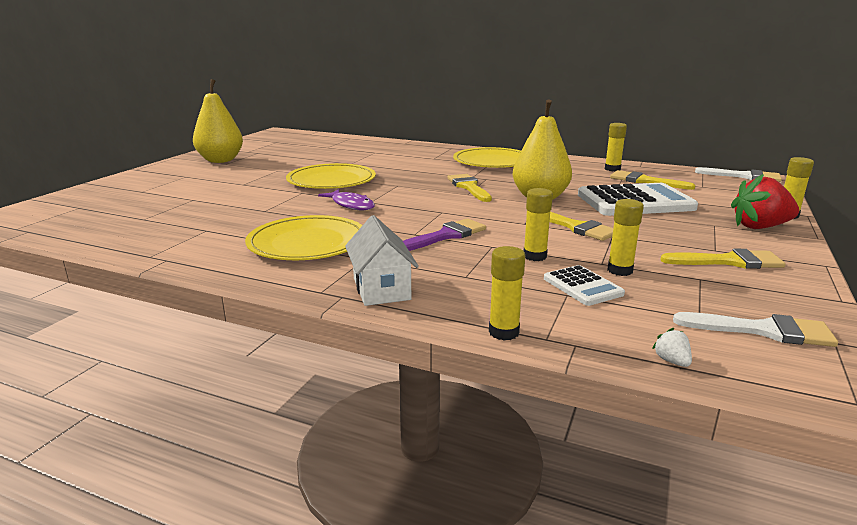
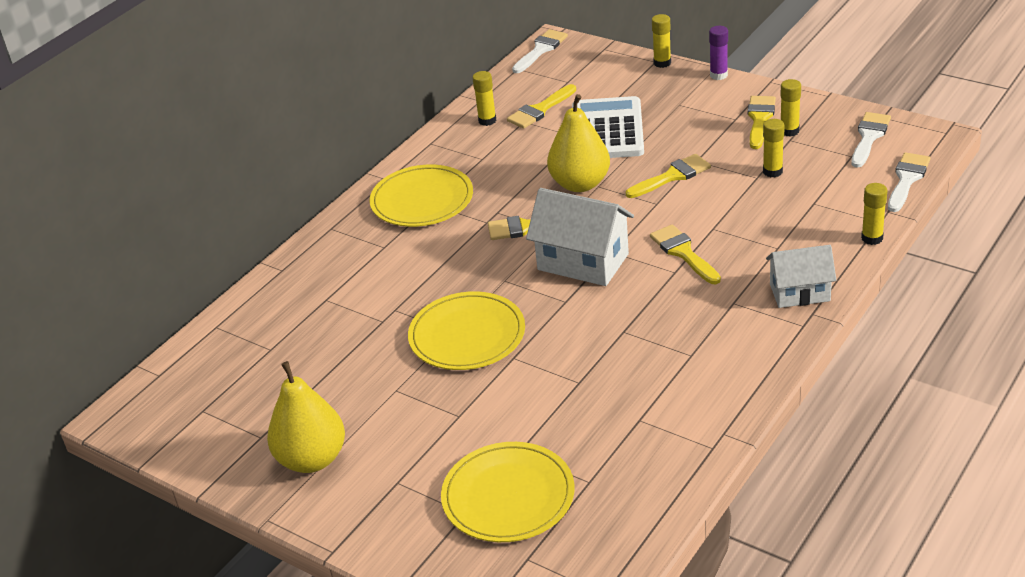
camera: 75 degrees left, 15 degrees up
yellow plate [245,215,363,260] -> yellow plate moved to [441,442,575,542]
purple fish [318,189,375,210] -> none
purple brush [403,218,486,251] -> yellow brush [650,224,721,284]
yellow glue stick [524,188,553,261] -> yellow glue stick moved to [781,79,801,137]
white calculator [544,265,625,306] -> none
white strawberry [652,328,692,367] -> white brush [888,152,931,212]
red strawberry [731,174,799,229] -> none
none -> white house [526,188,634,286]
none -> purple glue stick [709,26,728,80]

